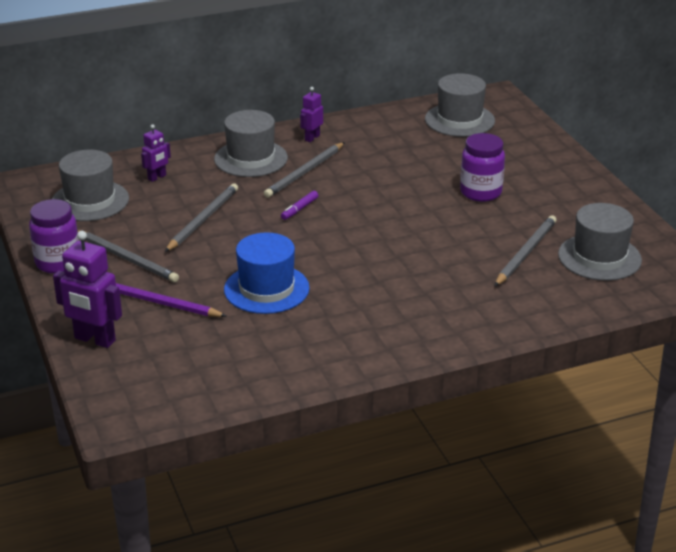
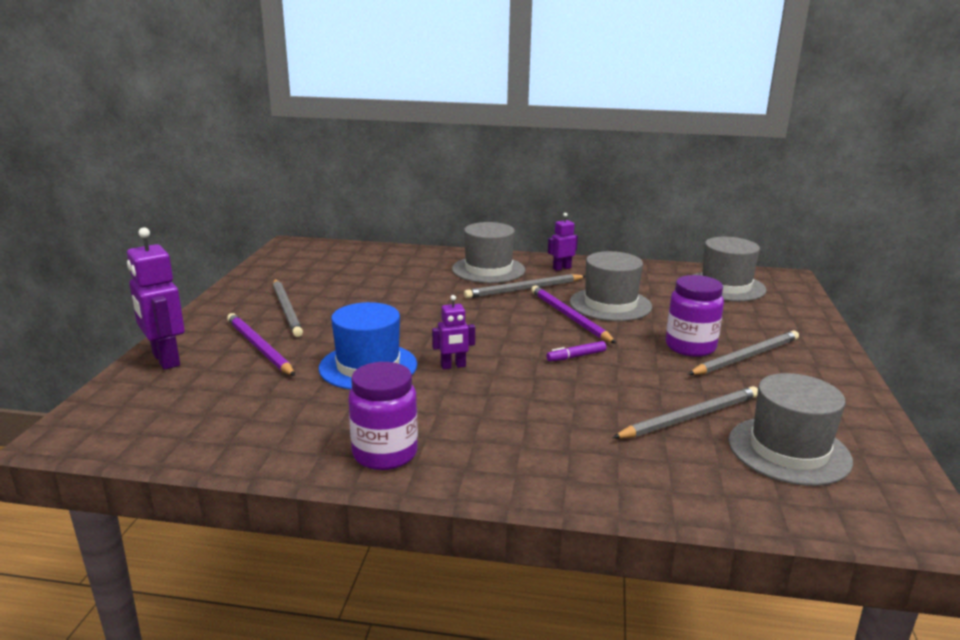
camera: 30 degrees right, 10 degrees down
purple jar [29,199,79,274] -> purple jar moved to [348,362,418,470]
grey hat [52,150,129,221] -> grey hat moved to [570,251,652,321]
purple robot [141,124,171,182] -> purple robot moved to [432,295,475,369]
grey pencil [165,183,238,252] -> grey pencil moved to [688,330,799,375]
purple marker [281,191,318,220] -> purple marker moved to [546,341,606,361]
none -> purple pencil [531,285,616,343]

